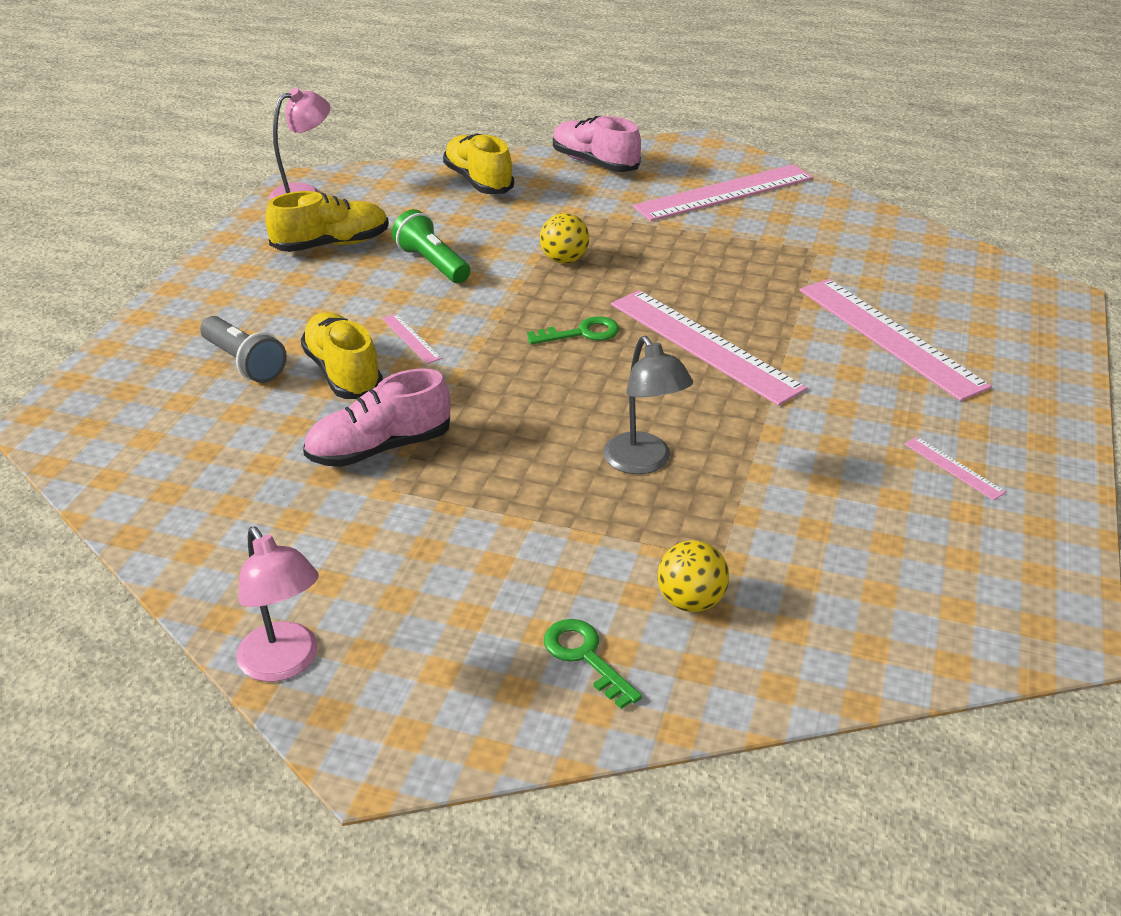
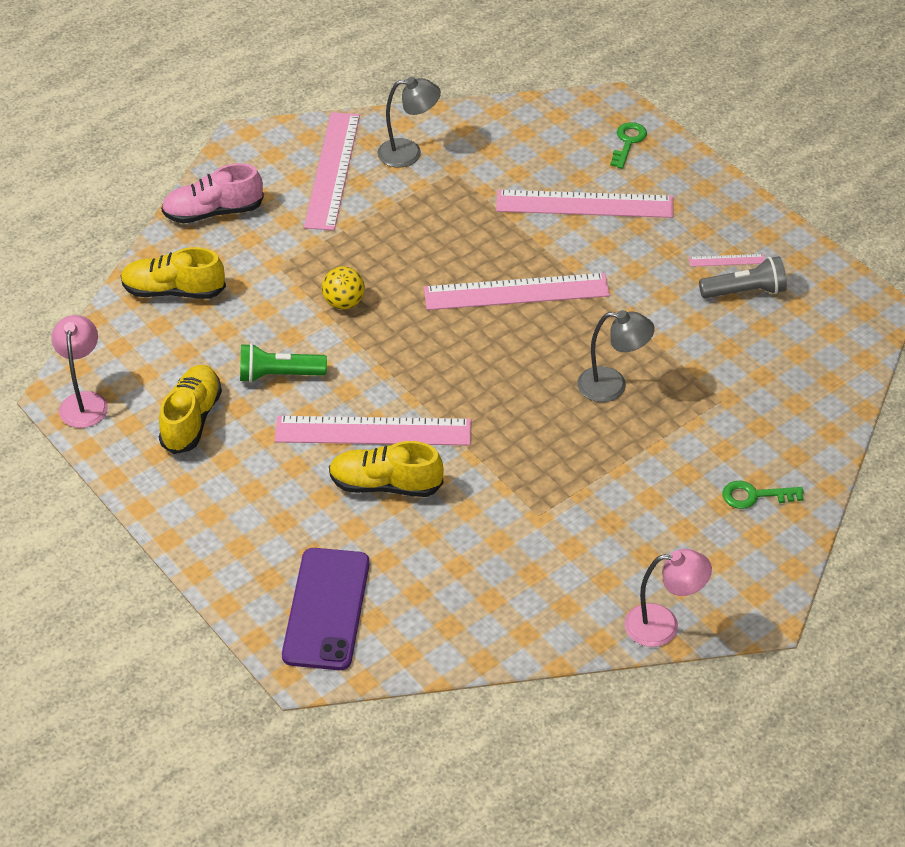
camera: 55 degrees left, 10 degrees up
grey flashlight [200,316,287,383] -> grey flashlight moved to [699,256,787,298]
pink shoe [303,368,451,467] -> none
pink ruler [382,314,442,364] -> pink ruler [275,416,471,446], size x2.40
green key [527,316,619,345] -> green key moved to [610,122,647,169]
yellow ball [657,540,729,612] -> none
none -> purple phone [282,548,370,670]
none -> grey lamp [377,77,441,168]

